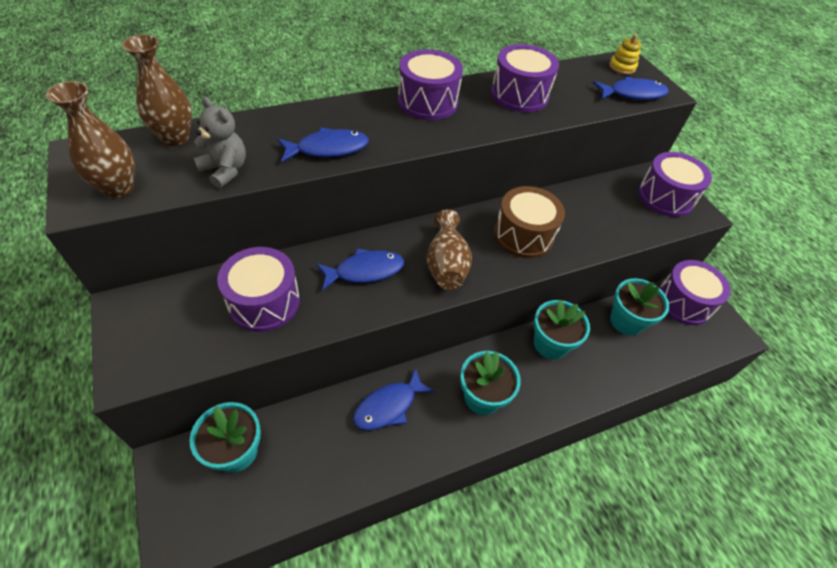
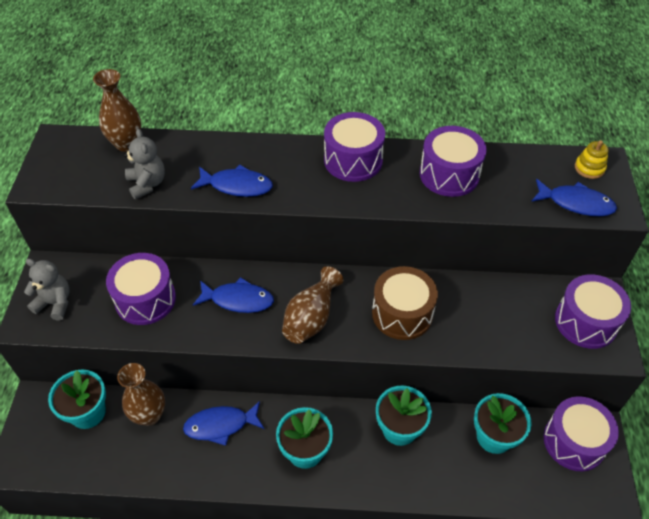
camera: 30 degrees right, 0 degrees up
brown vase [46,81,135,198] -> brown vase moved to [117,363,165,426]
none -> grey teddy bear [24,259,70,321]

